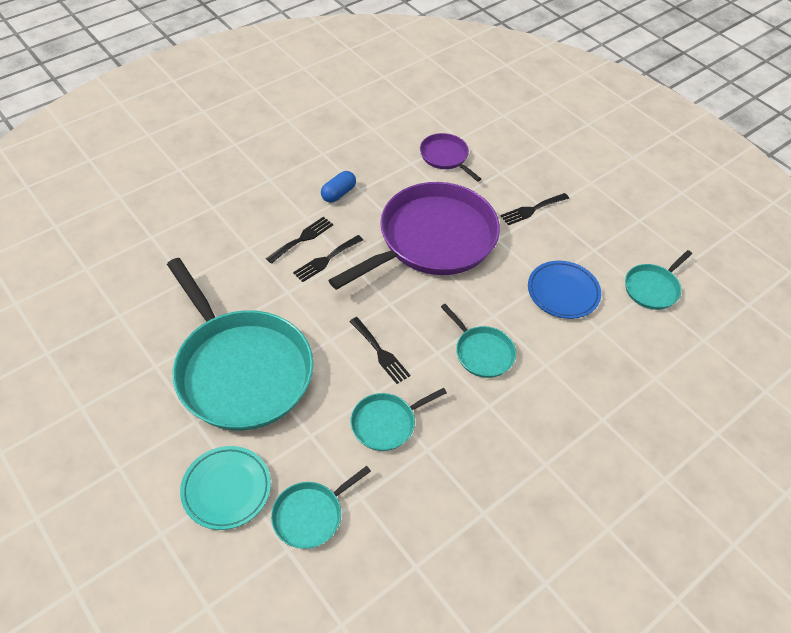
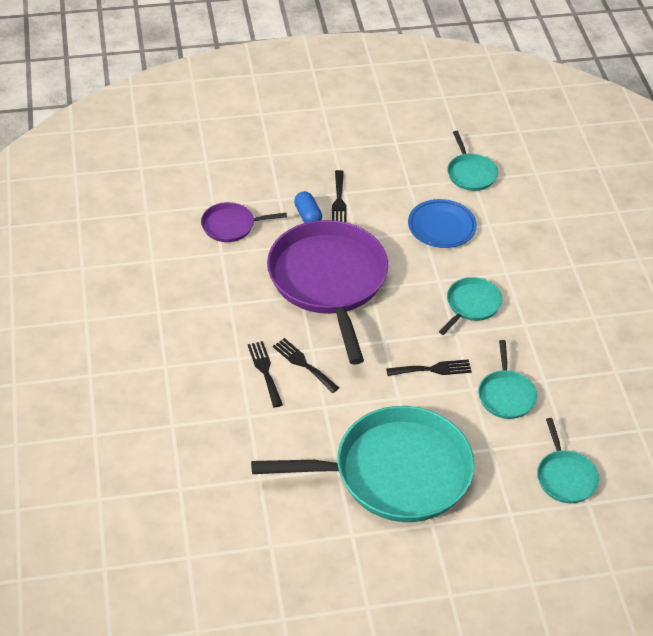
camera: 60 degrees left, 5 degrees down
turquoise plate [180,446,271,530] -> none
black fork [293,235,363,282] -> black fork turned 150 degrees clockwise [273,338,339,393]
blue capsule [321,171,356,203] -> blue capsule moved to [294,191,322,223]
turquoise pan [441,304,516,378] -> turquoise pan turned 45 degrees counterclockwise [439,277,502,335]

